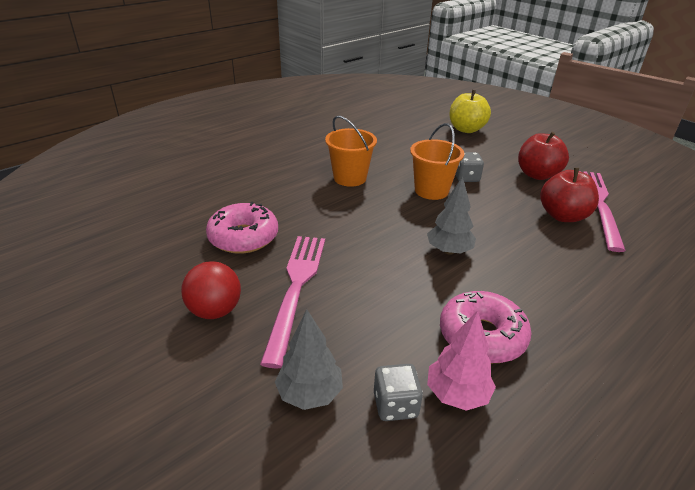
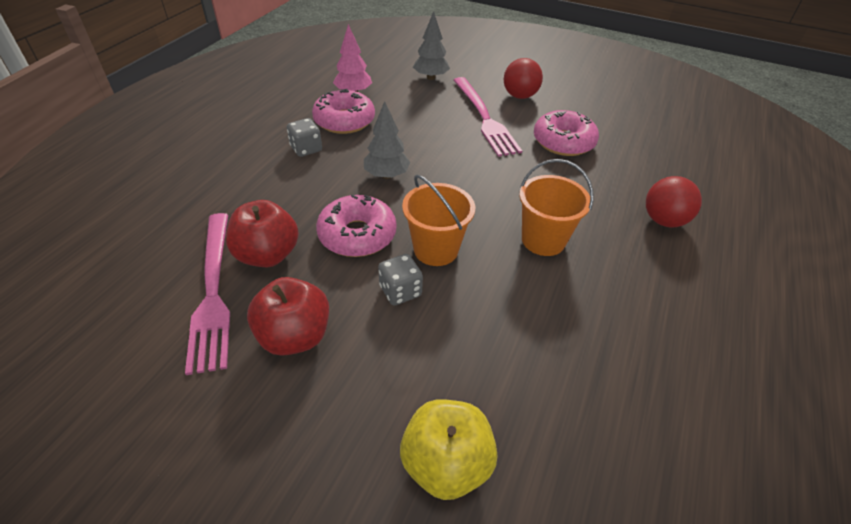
camera: 155 degrees right, 10 degrees up
grey dice [374,364,423,421] -> grey dice moved to [287,118,322,157]
none -> pink donut [316,194,396,257]
none -> red ball [646,176,702,227]

